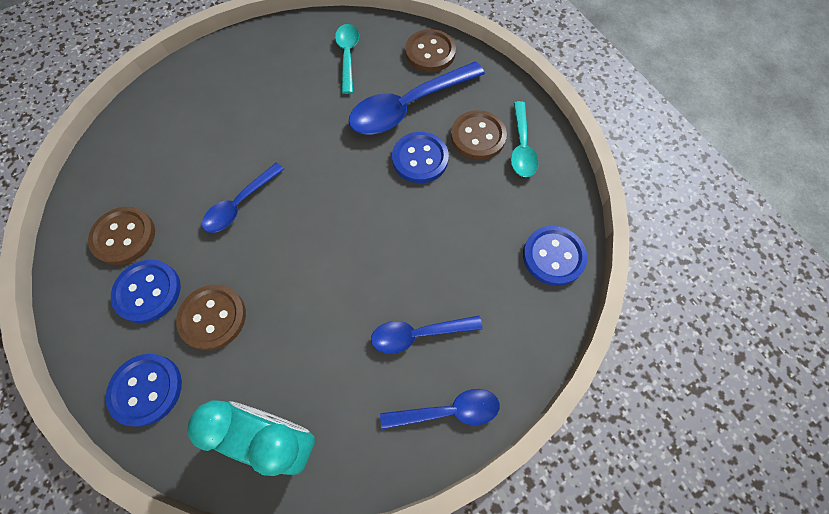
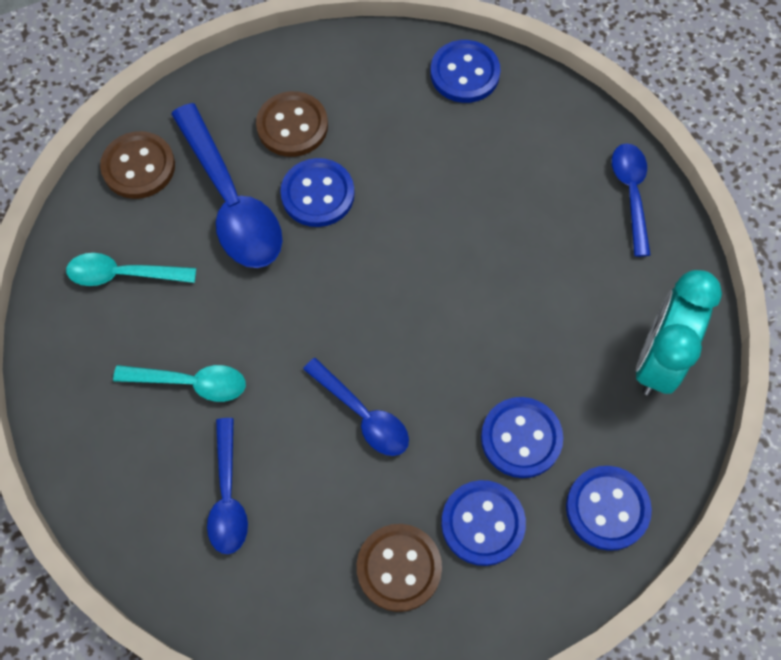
camera: 85 degrees left, 0 degrees up
brown button [176,285,246,350] -> blue button [481,397,563,478]
blue spoon [371,316,483,354] -> blue spoon moved to [207,418,248,554]
turquoise spoon [511,101,539,177] -> turquoise spoon moved to [113,365,246,402]

